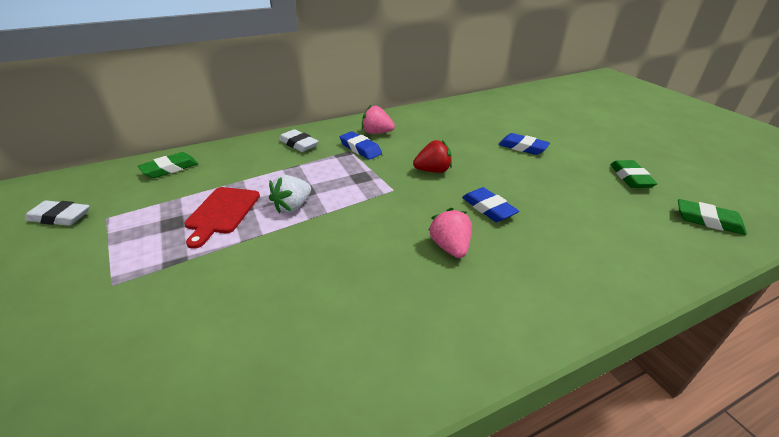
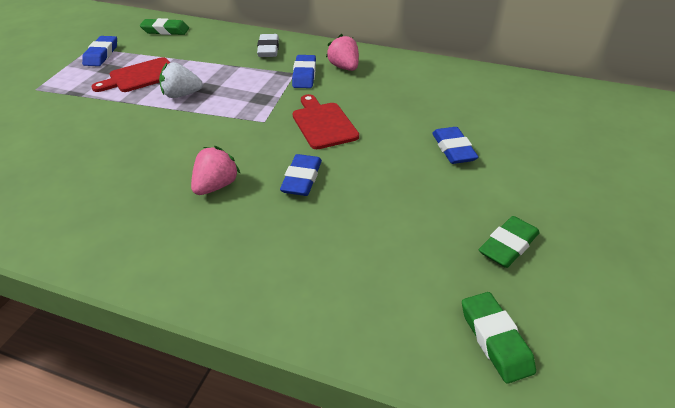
camera: 45 degrees right, 5 degrees up
white eraser [25,200,90,226] -> none
red strawberry [413,140,452,173] -> red cutting board [292,94,359,149]
none -> blue eraser [82,36,117,66]

